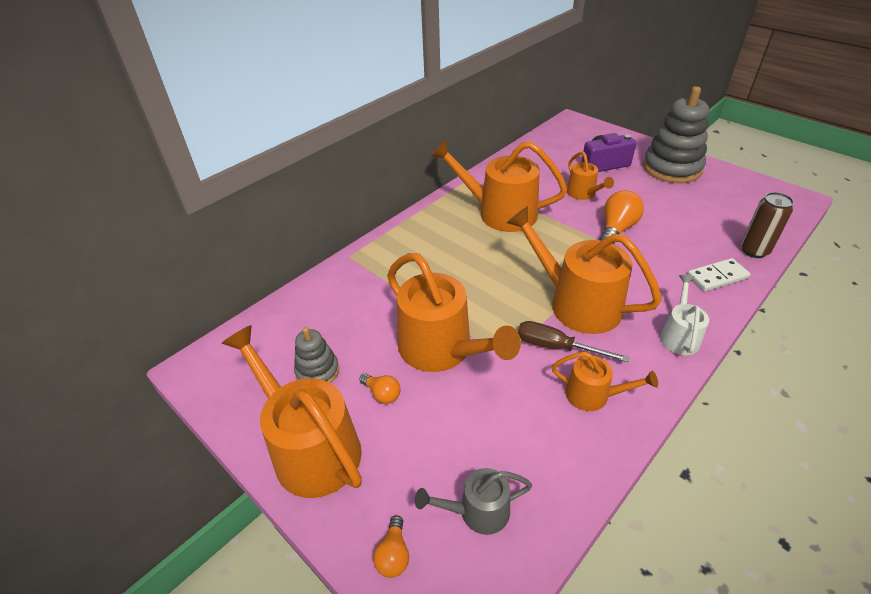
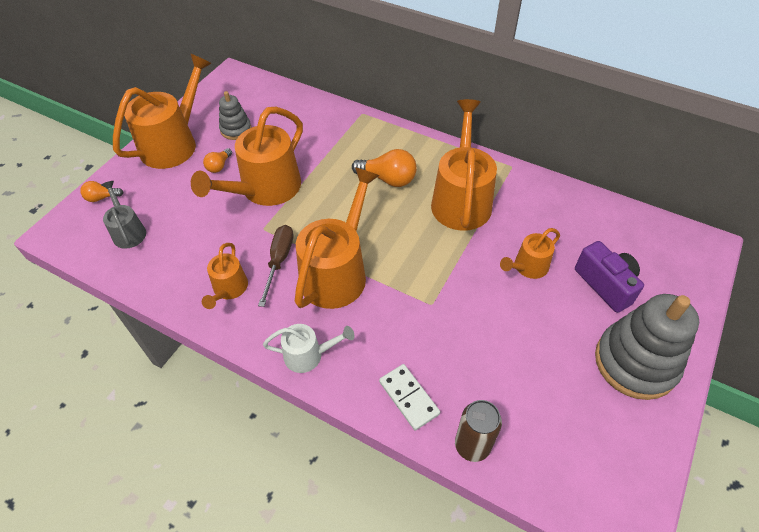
camera: 75 degrees right, 10 degrees up
orange light bulb [599,190,644,244] -> orange light bulb moved to [352,149,417,187]

